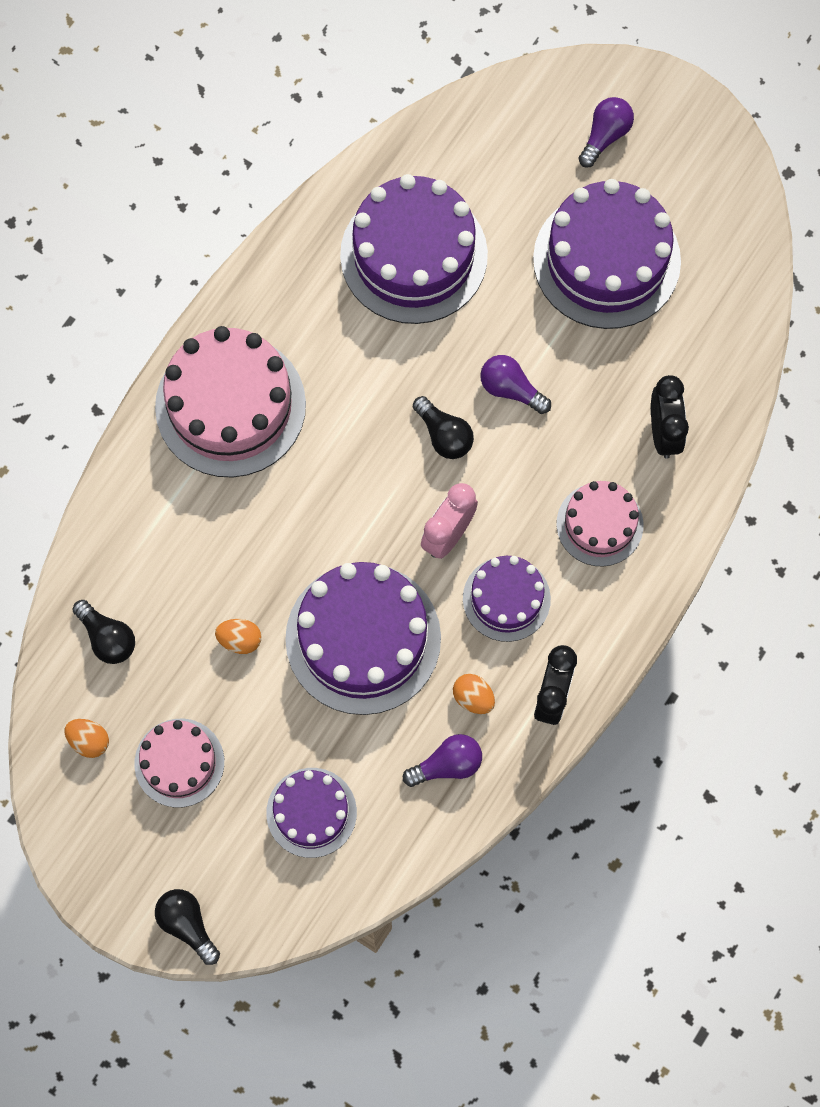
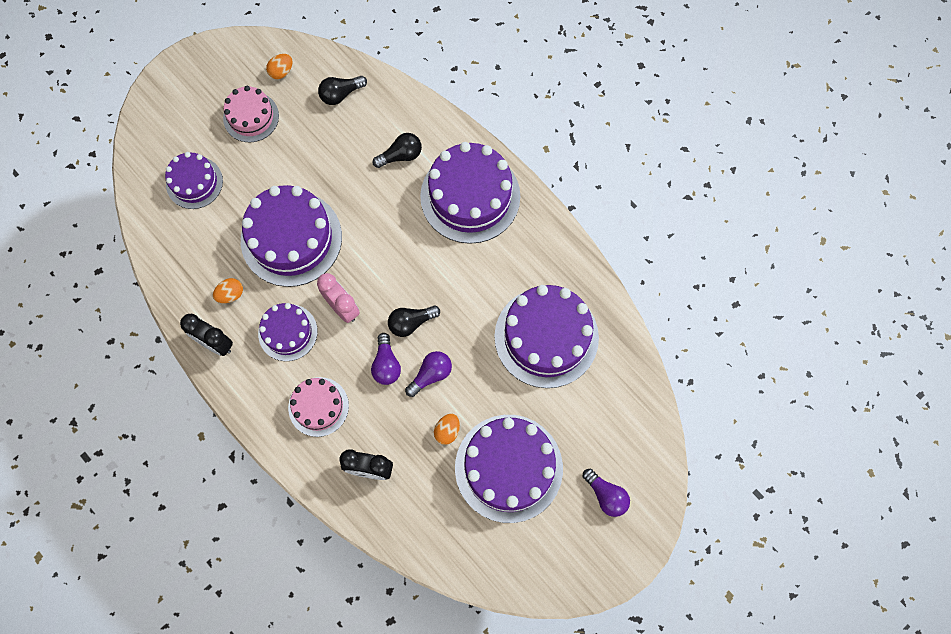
camera: 105 degrees right, 0 degrees up
pink cake [155,326,306,477] -> purple cake [420,142,520,244]
black light bulb [155,889,220,965] -> black light bulb moved to [373,133,422,168]
orange egg [215,619,261,654] -> orange egg moved to [434,414,460,445]
purple light bulb [403,734,482,787] -> purple light bulb moved to [371,333,401,385]

